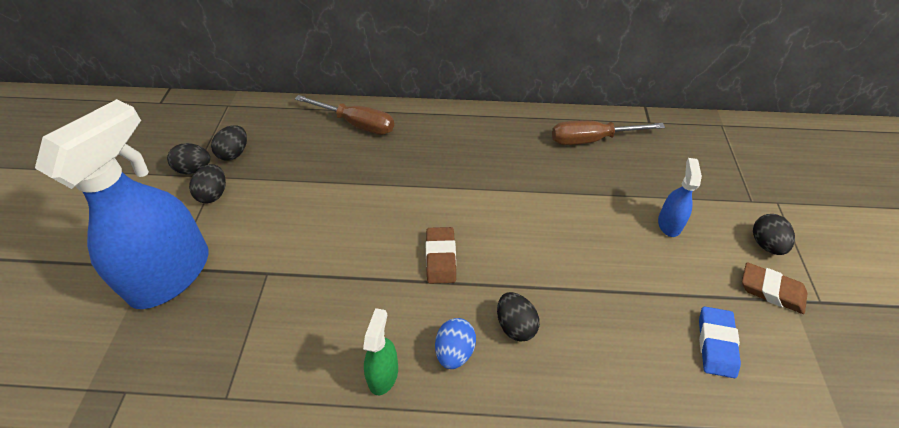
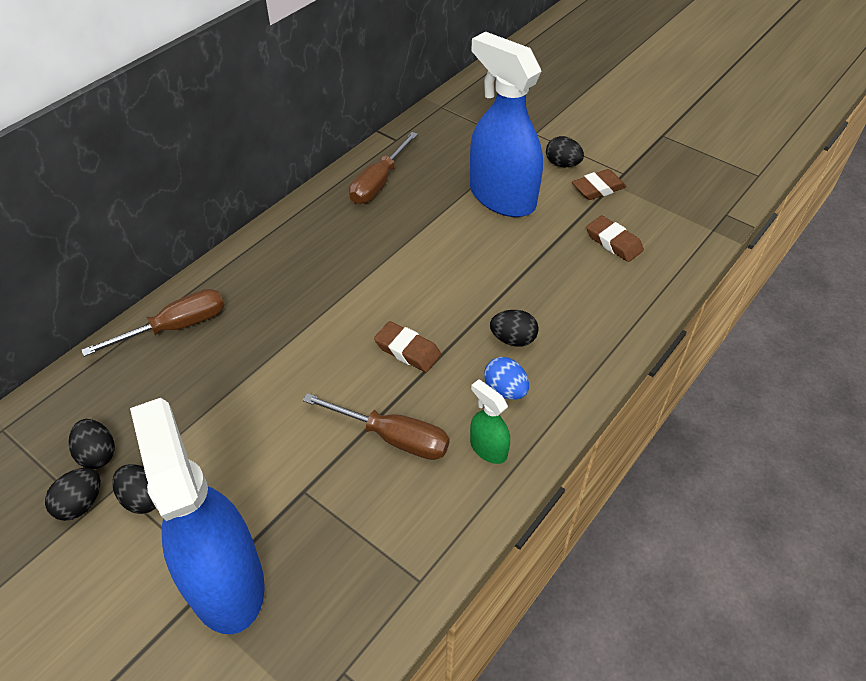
camera: 55 degrees left, 0 degrees up
blue spray bottle [658,158,702,237] -> blue spray bottle [470,31,543,217], size x2.31
blue eraser [699,307,741,378] -> brown eraser [586,216,644,262]
none -> brown screwdriver [303,393,450,460]

